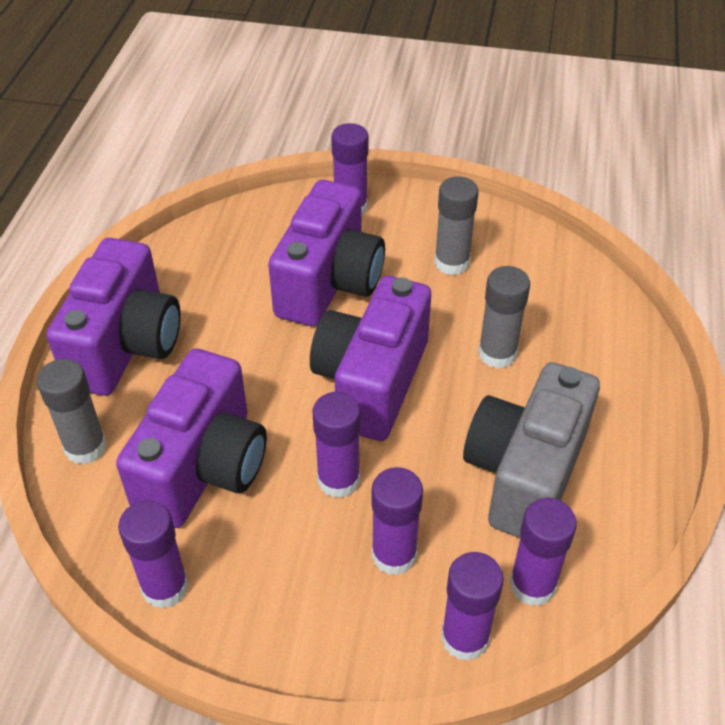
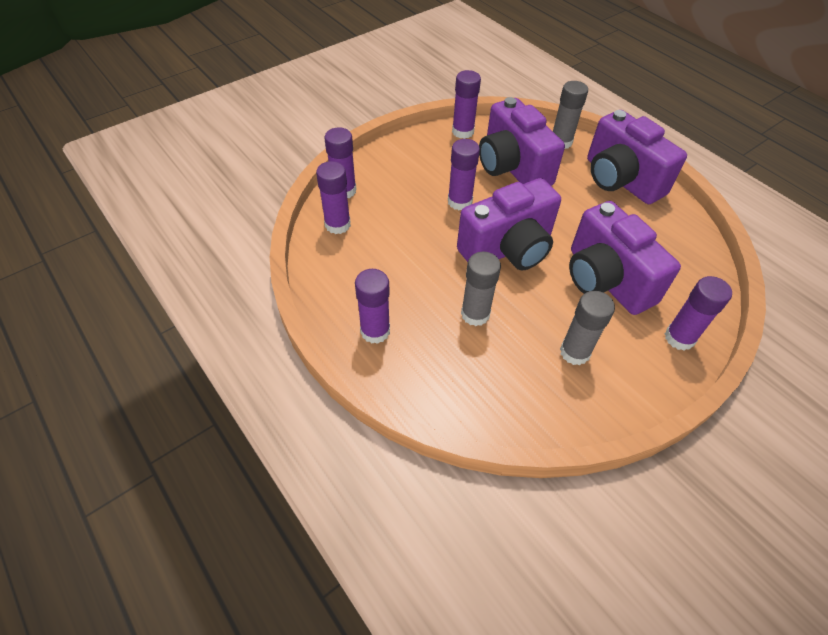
camera: 130 degrees right, 5 degrees up
purple camera [310,276,431,441] -> purple camera turned 90 degrees clockwise [457,178,561,271]
purple glue stick [371,467,423,575] -> purple glue stick moved to [355,269,390,344]
grey camera [463,362,600,538] -> none

